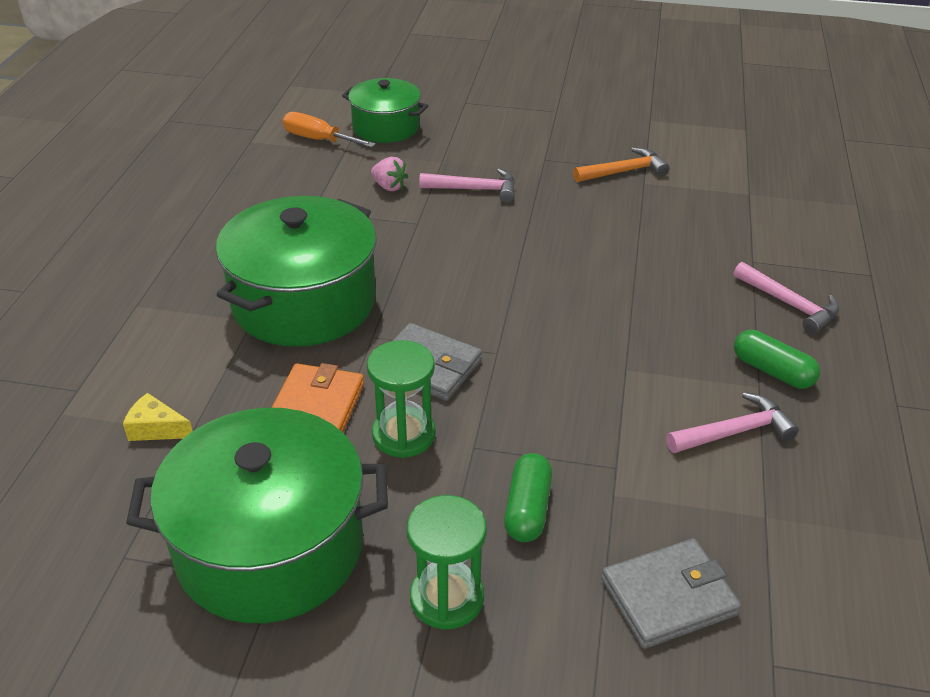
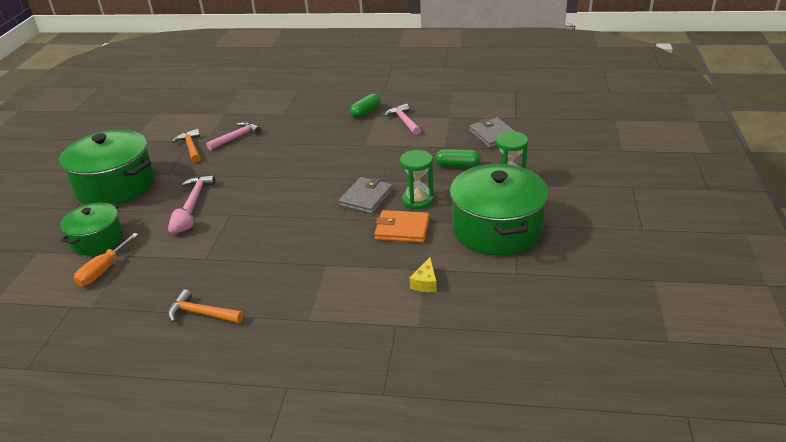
camera: 90 degrees left, 5 degrees down
green pot [216,196,377,347] -> green pot moved to [59,129,154,205]
pink hammer [734,262,839,334] -> pink hammer moved to [206,122,261,150]
none -> orange hammer [168,289,244,323]

